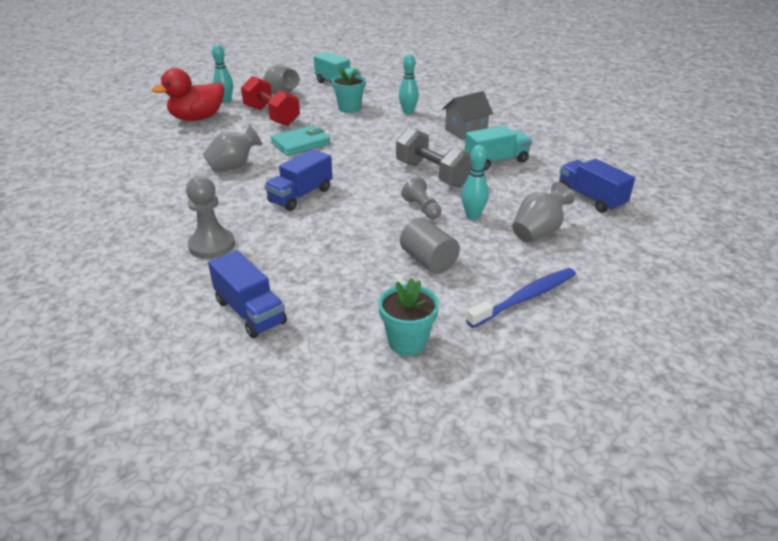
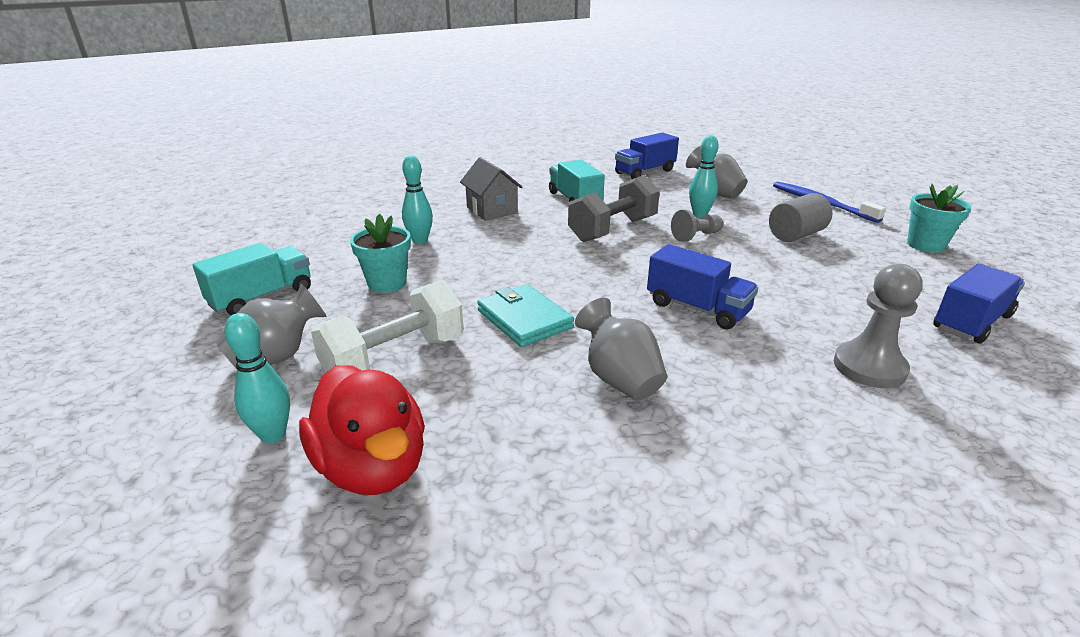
camera: 90 degrees left, 5 degrees down
red dumbbell [241,76,300,126] -> white dumbbell [311,280,464,372]

